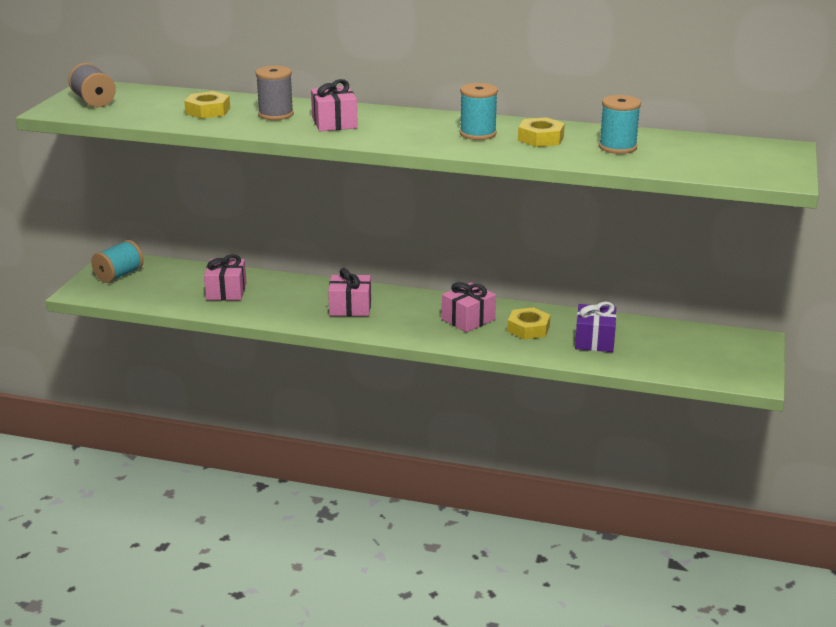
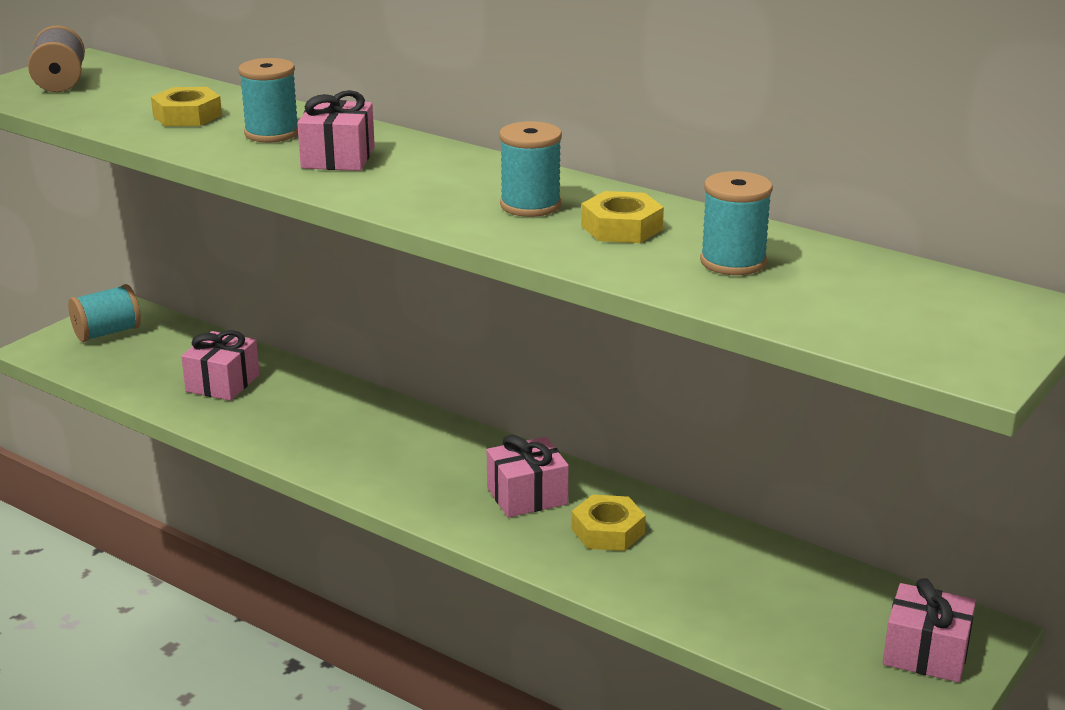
camera: 20 degrees right, 0 degrees up
grey spool [256,66,294,120] -> turquoise spool [238,58,298,142]
pink gift [328,268,371,316] -> pink gift moved to [883,578,976,683]
purple gift [575,302,617,352] -> none

